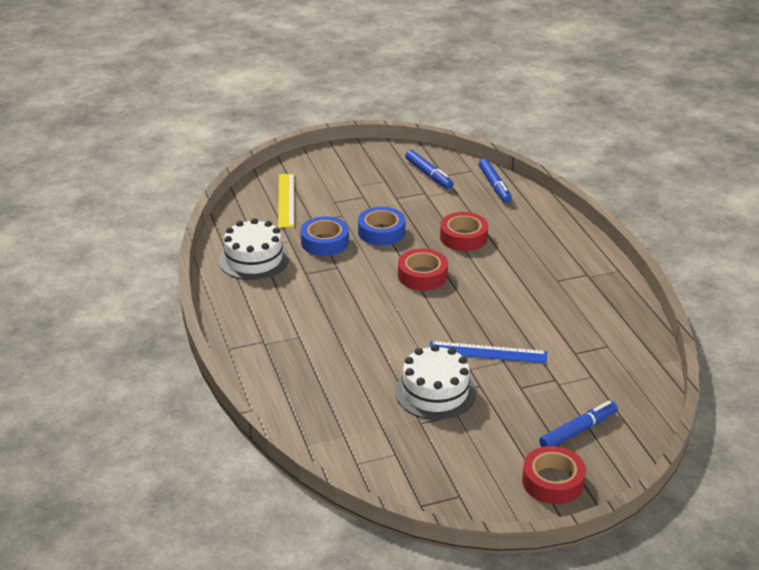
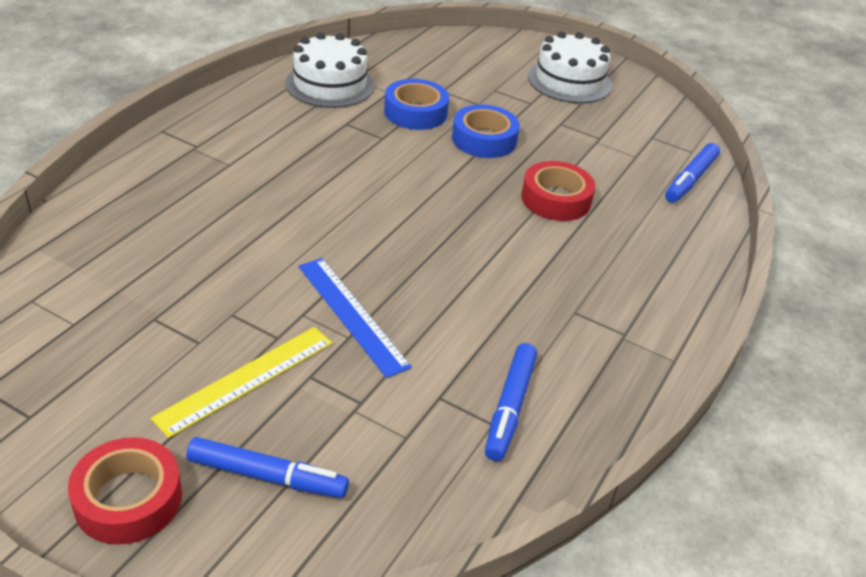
camera: 45 degrees right, 5 degrees up
yellow ruler [278,174,294,228] -> yellow ruler moved to [151,327,332,438]
white cake [395,344,476,420] -> white cake moved to [528,31,612,103]
red tape [398,249,448,291] -> none
blue marker [405,150,453,189] -> blue marker moved to [485,343,537,461]

